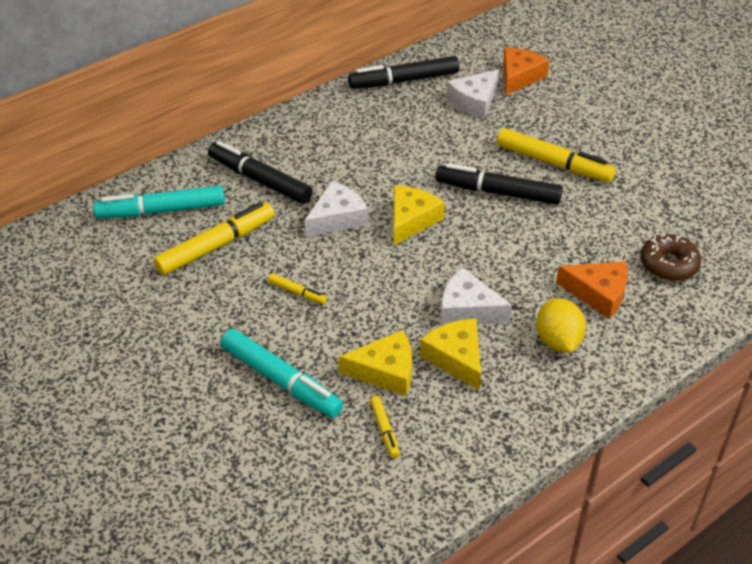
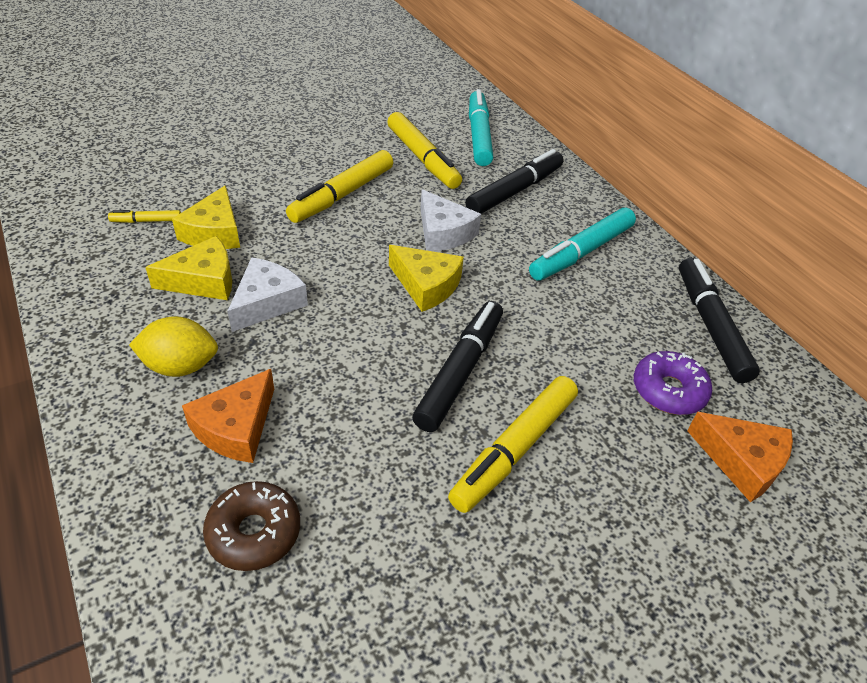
camera: 95 degrees right, 0 degrees up
turquoise marker [221,329,343,418] -> turquoise marker moved to [529,208,636,280]
yellow marker [268,274,327,304] -> yellow marker [286,150,393,223], size x2.12
white cheese [447,69,499,118] -> purple donut [634,351,712,415]

